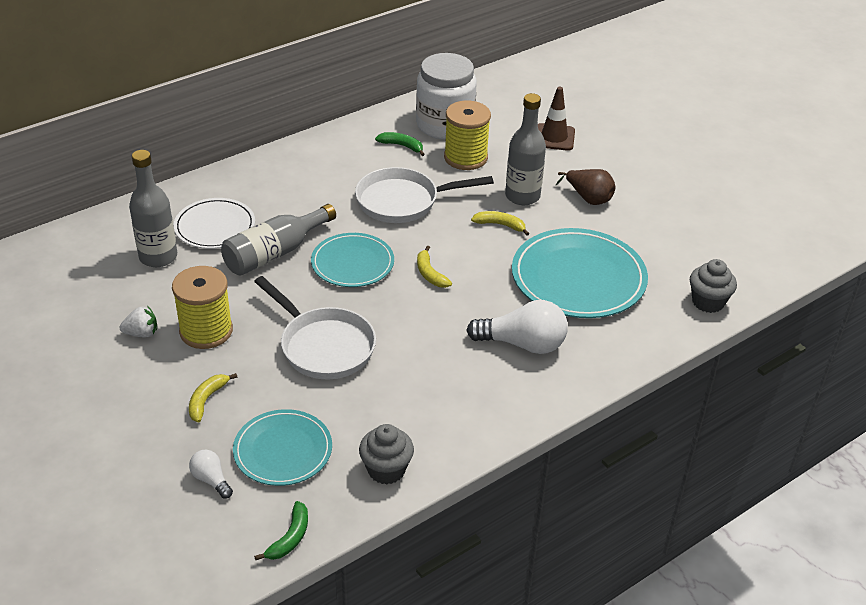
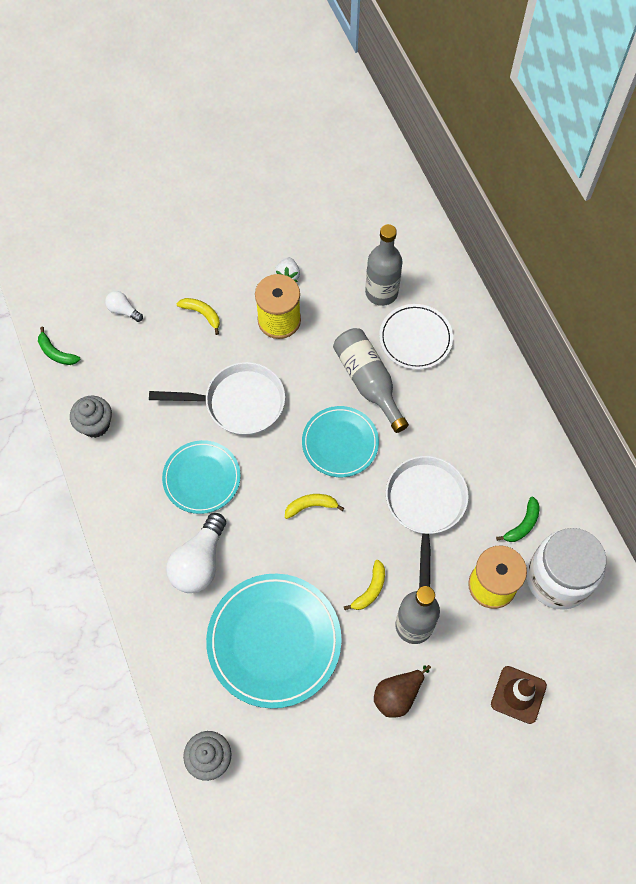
camera: 105 degrees right, 25 degrees up
white light bulb [189,450,233,499] -> white light bulb turned 120 degrees counterclockwise [105,291,143,322]
turquoise plate [233,409,332,486] -> turquoise plate moved to [162,440,241,514]
white pan [254,276,376,379] -> white pan turned 150 degrees counterclockwise [149,362,285,435]

